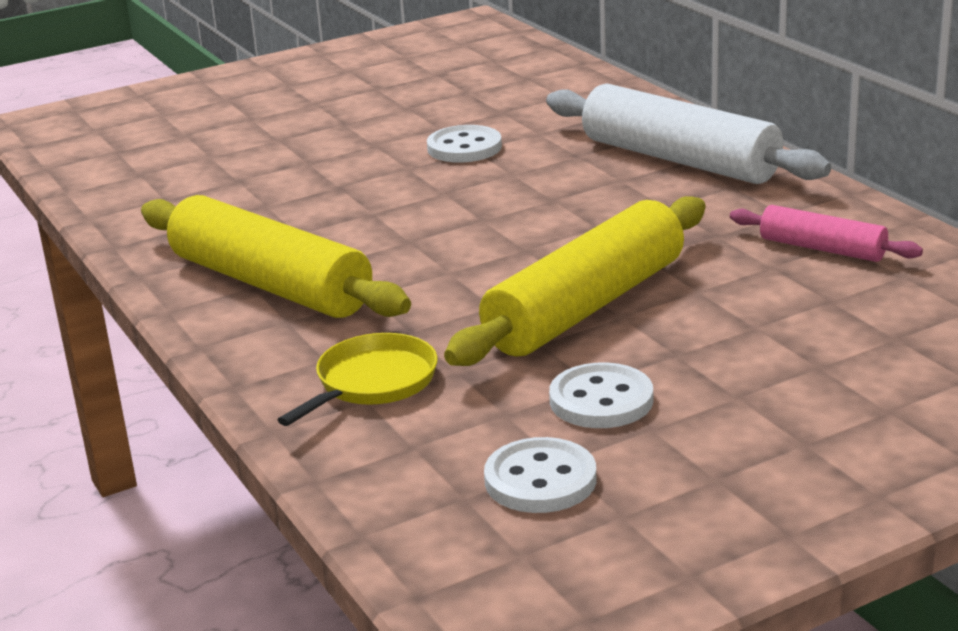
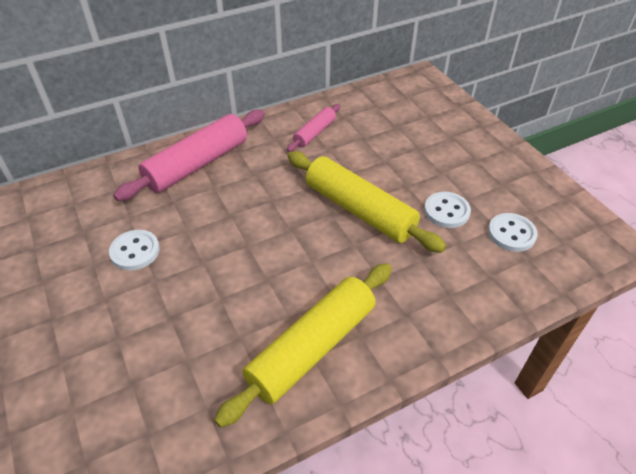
camera: 90 degrees left, 20 degrees up
yellow pan [278,333,438,426] -> none
white rolling pin [546,83,831,184] -> pink rolling pin [113,110,265,201]

